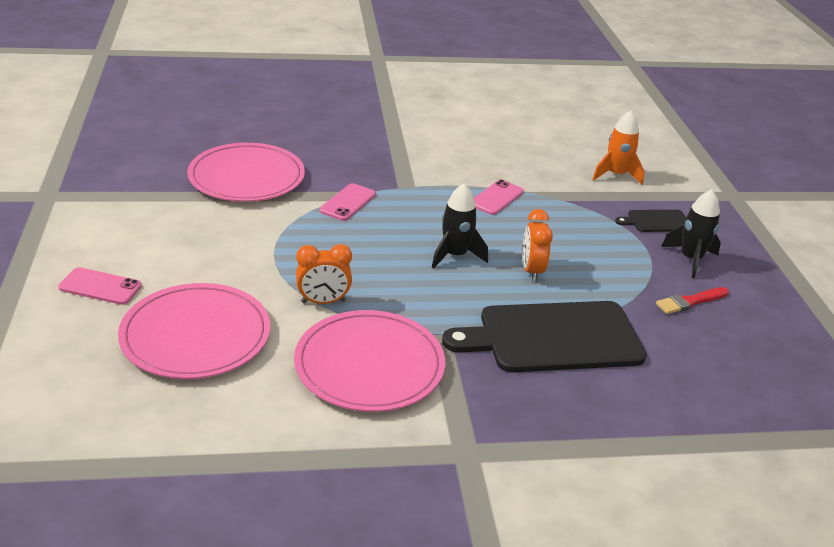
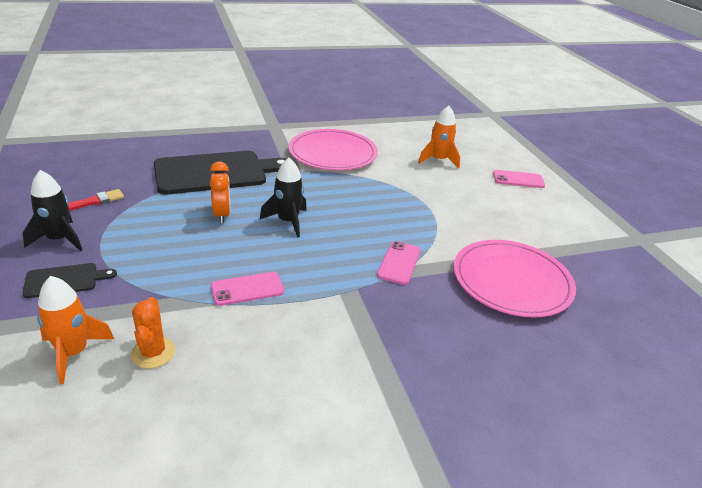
camera: 170 degrees right, 0 degrees up
pink plate [118,283,270,379] -> orange rocket [418,106,460,169]
orange clock [296,244,352,304] -> none
pink phone [474,180,524,215] -> pink phone turned 45 degrees clockwise [211,272,284,306]
none -> orange cactus [131,297,175,369]

